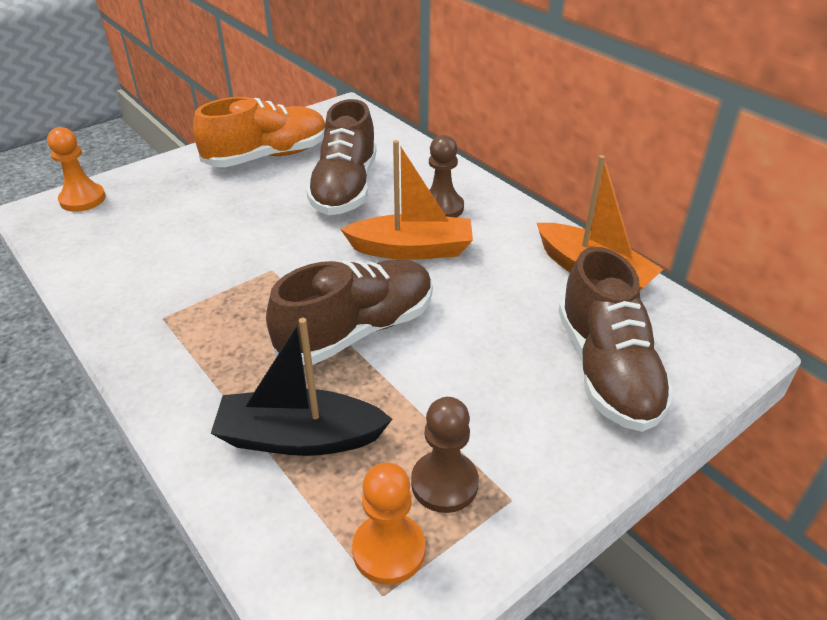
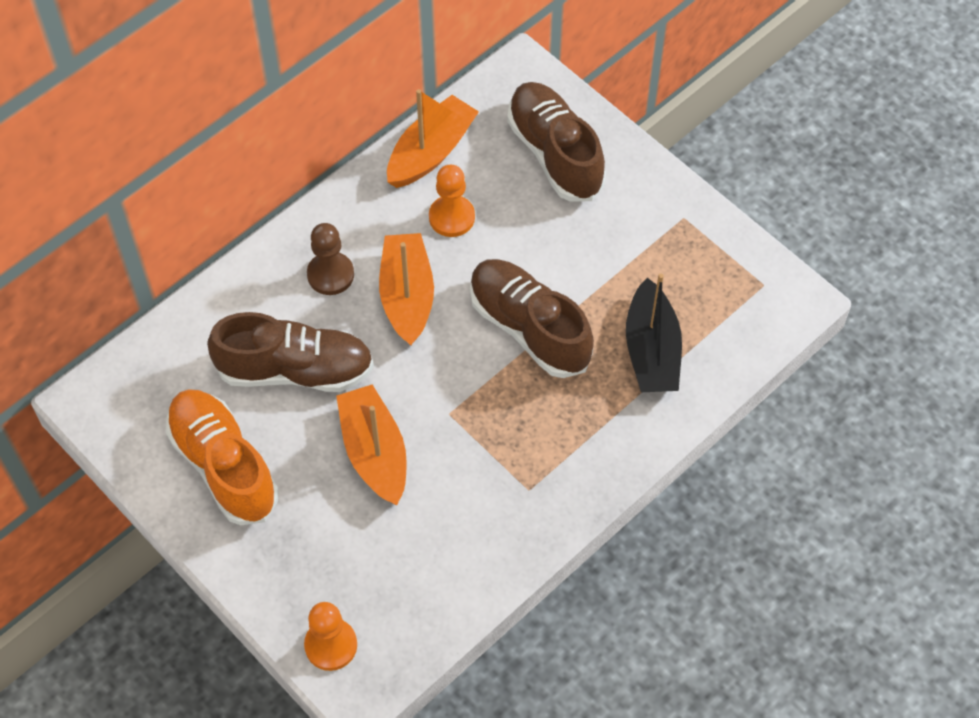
camera: 95 degrees left, 20 degrees up
orange pawn [352,463,425,585] -> orange pawn moved to [429,165,475,237]
brown pawn [411,397,479,513] -> none
brown shoe [558,247,674,432] -> brown shoe turned 105 degrees counterclockwise [507,82,606,202]
none -> orange boat [336,384,407,505]

